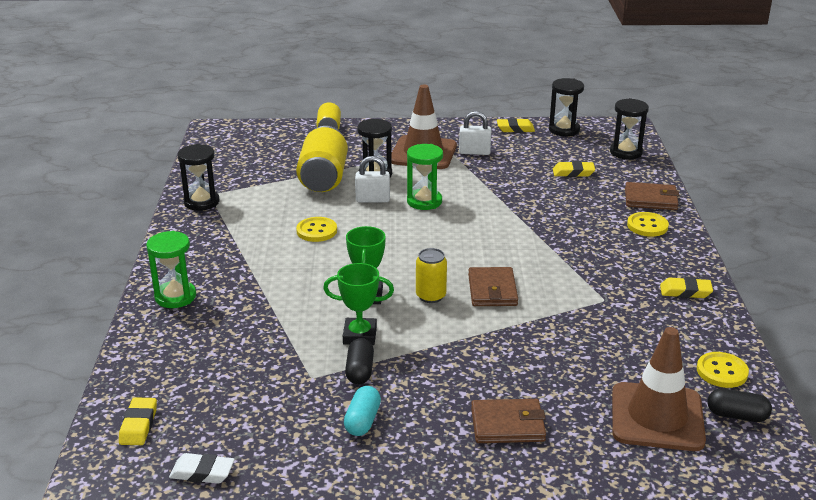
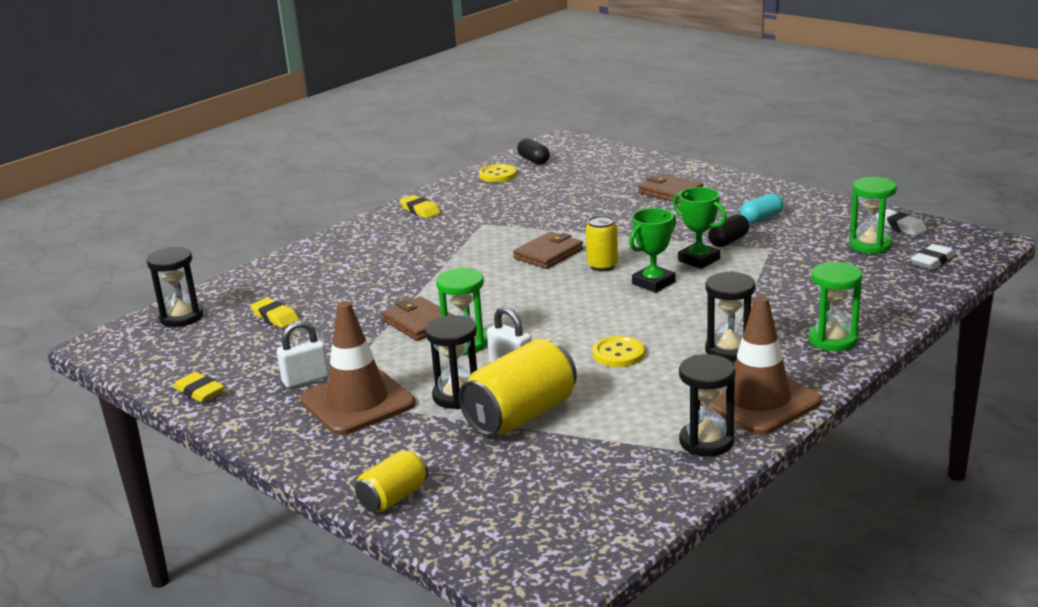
camera: 135 degrees left, 5 degrees down
yellow eraser [119,397,157,445] -> white eraser [911,244,955,270]
white padlock [459,111,491,155] -> white padlock turned 75 degrees counterclockwise [277,320,329,388]
black hourglass [549,78,584,136] -> black hourglass moved to [705,271,755,362]
brown traffic cone [612,327,706,451] -> brown traffic cone moved to [700,296,822,435]
brown wallet [625,182,679,210] -> brown wallet moved to [381,296,453,341]
yellow button [627,212,669,237] -> none
none -> green hourglass [849,177,897,254]

